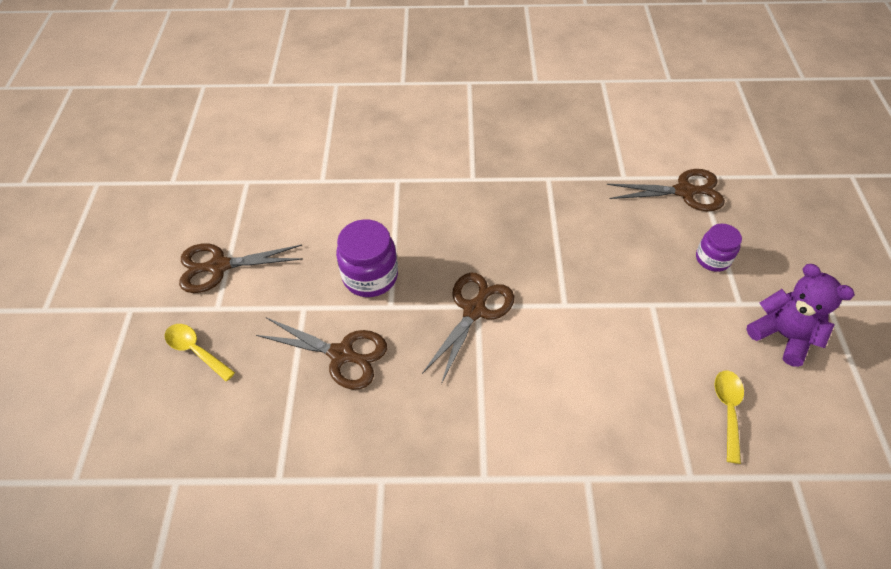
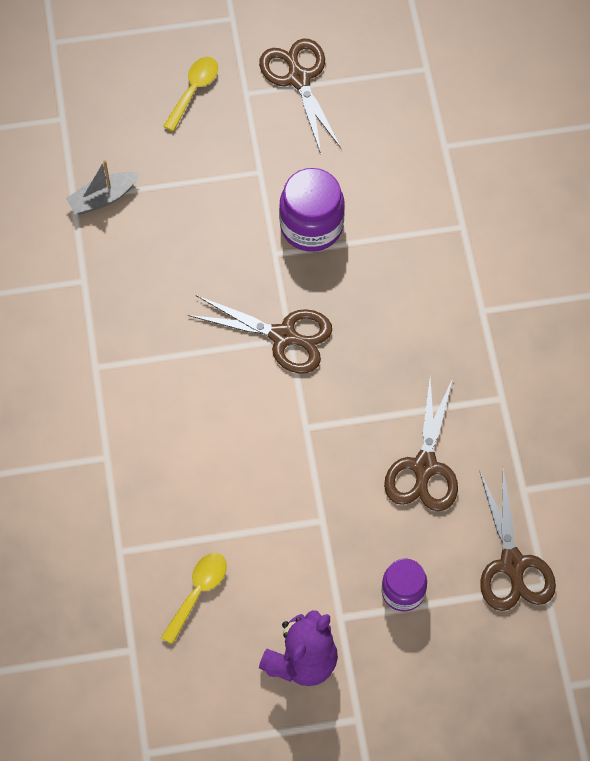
camera: 80 degrees right, 10 degrees up
brown scissors [256,318,387,390] -> brown scissors moved to [384,378,458,511]
yellow spoon [715,370,744,464] -> yellow spoon turned 60 degrees counterclockwise [161,553,227,645]
none -> grey boat [66,160,139,215]

